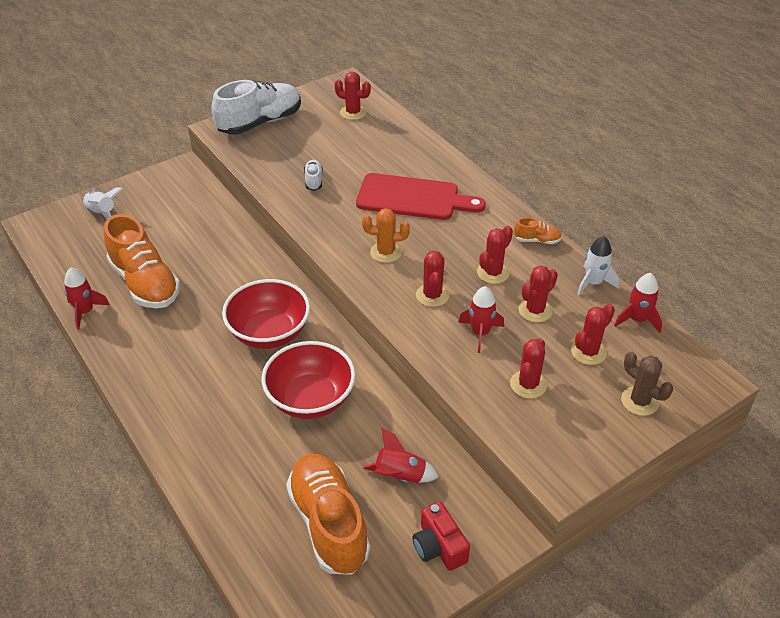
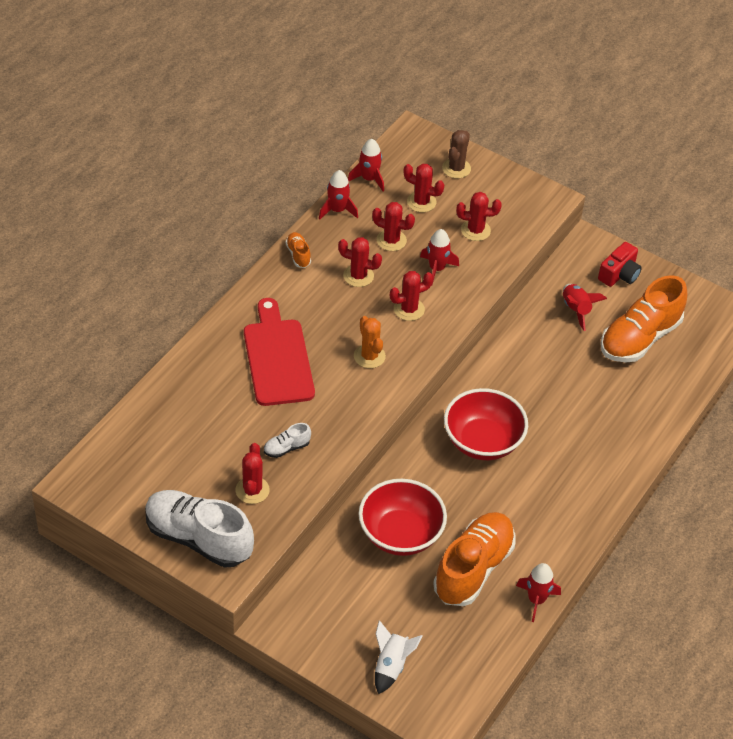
camera: 115 degrees left, 5 degrees up
red bowl [261,341,356,419] -> red bowl moved to [359,479,447,556]
red cactus [334,72,371,120] -> red cactus moved to [236,443,270,504]
white rocket [577,236,619,295] -> red rocket [319,170,358,220]

